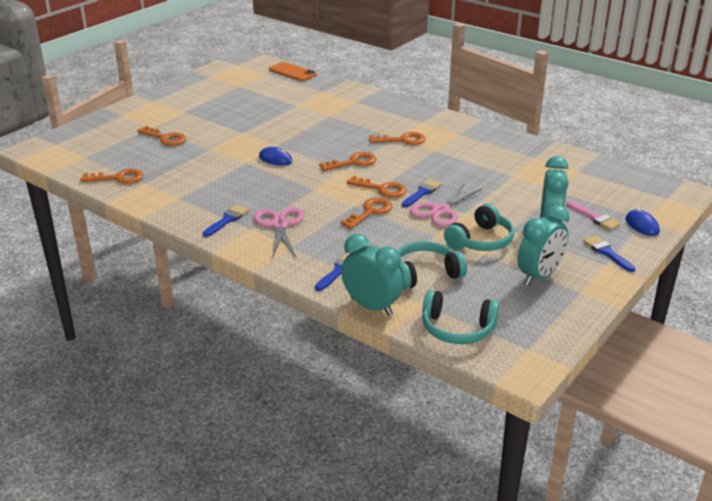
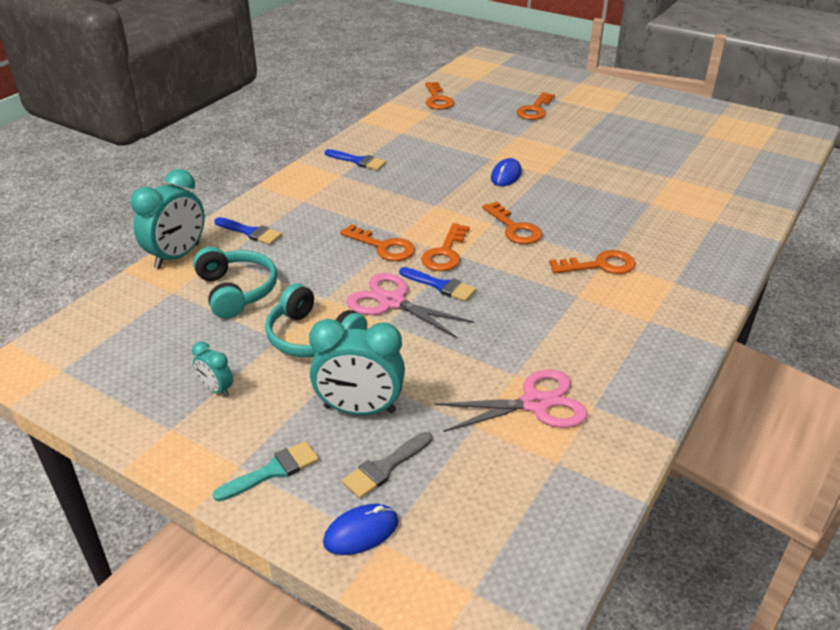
camera: 85 degrees right, 5 degrees up
pink scissors [254,207,304,259] -> pink scissors moved to [435,370,588,432]
orange phone [269,62,317,81] -> none
orange key [369,132,426,145] -> orange key turned 90 degrees counterclockwise [549,250,636,274]
turquoise headphones [422,290,500,344] -> none
turquoise clock [517,205,570,286] -> turquoise clock [192,342,233,397], size x0.51
pink brush [567,201,621,230] -> grey brush [342,432,432,499]
blue brush [583,235,635,272] -> turquoise brush [213,441,319,502]

